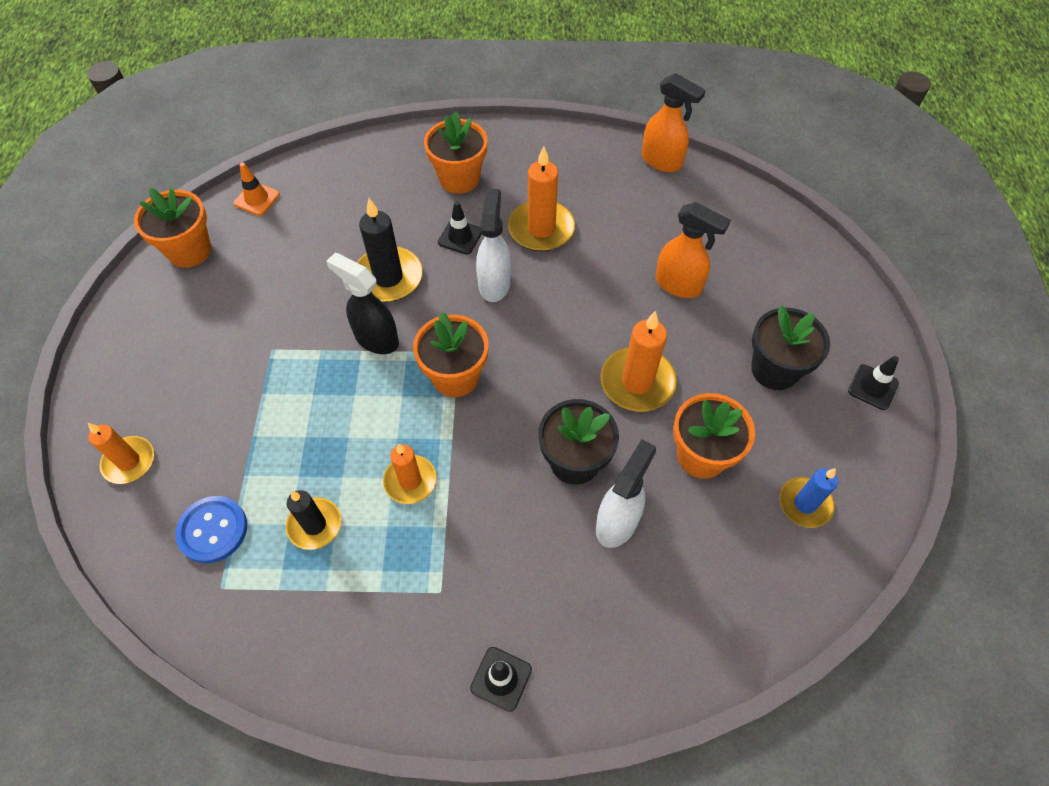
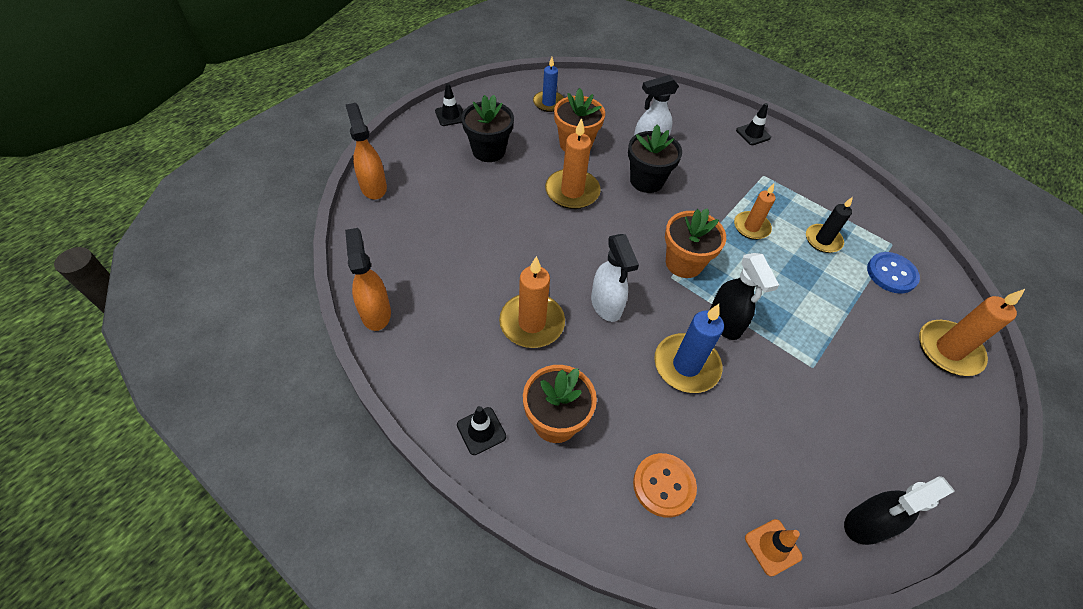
camera: 145 degrees left, 5 degrees down
orange candle [88,423,154,484] -> orange candle [919,289,1025,376], size x1.52
orange flower pot [134,188,211,268] -> black spray bottle [844,476,955,545]
black candle [357,198,422,302] -> blue candle [654,304,724,393]
black traffic cone [438,201,482,255] -> black traffic cone moved to [457,406,506,455]
white spray bottle [476,188,511,302] -> white spray bottle turned 60 degrees counterclockwise [591,234,639,322]
orange spray bottle [655,202,731,298] -> orange spray bottle moved to [346,103,387,200]
none -> orange button [633,453,697,518]

